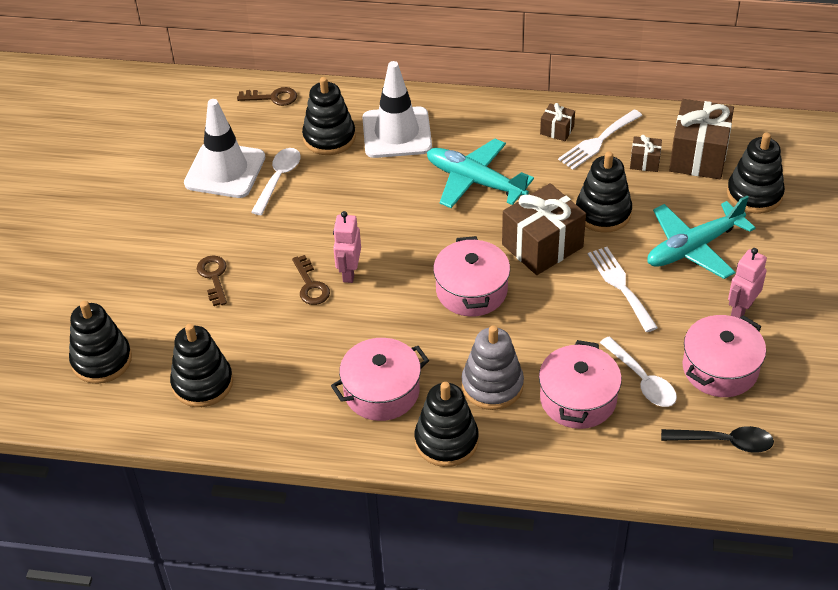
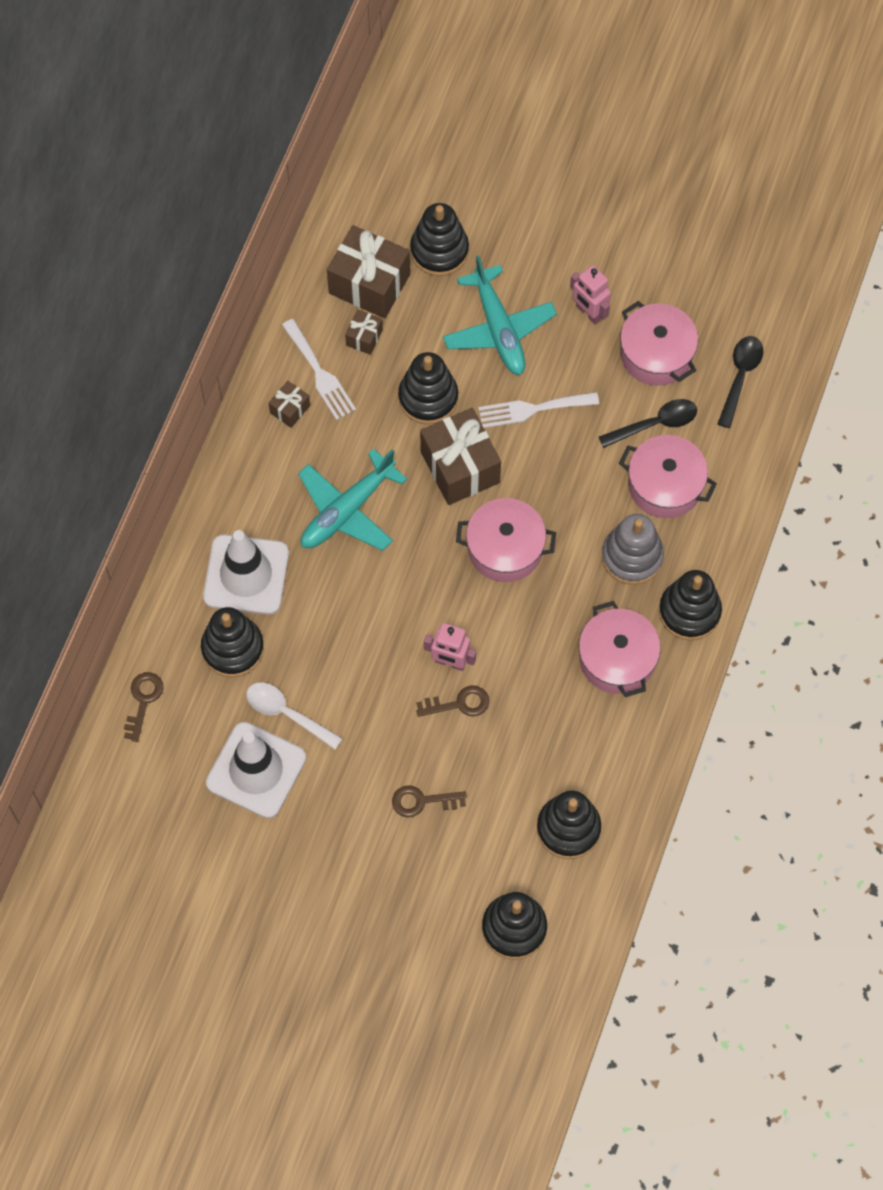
camera: 80 degrees left, 20 degrees up
white spoon [600,336,677,407] -> black spoon [599,399,697,448]

